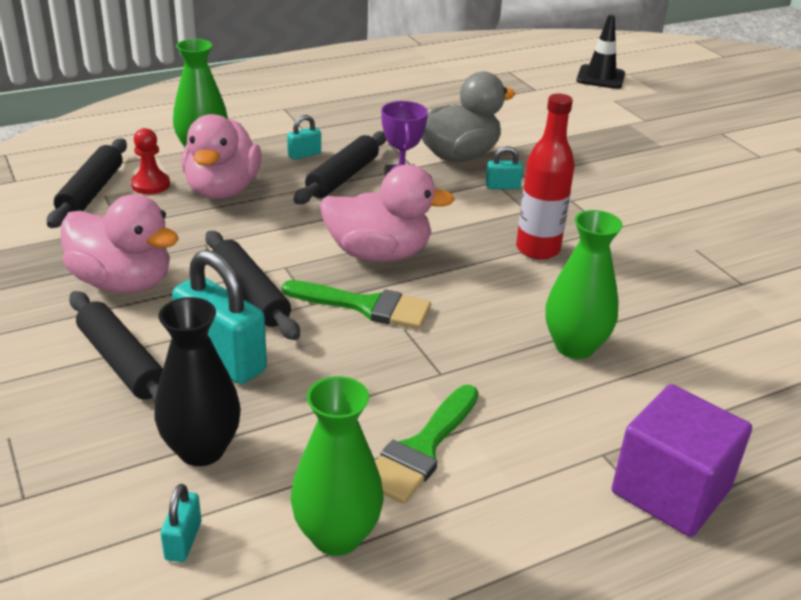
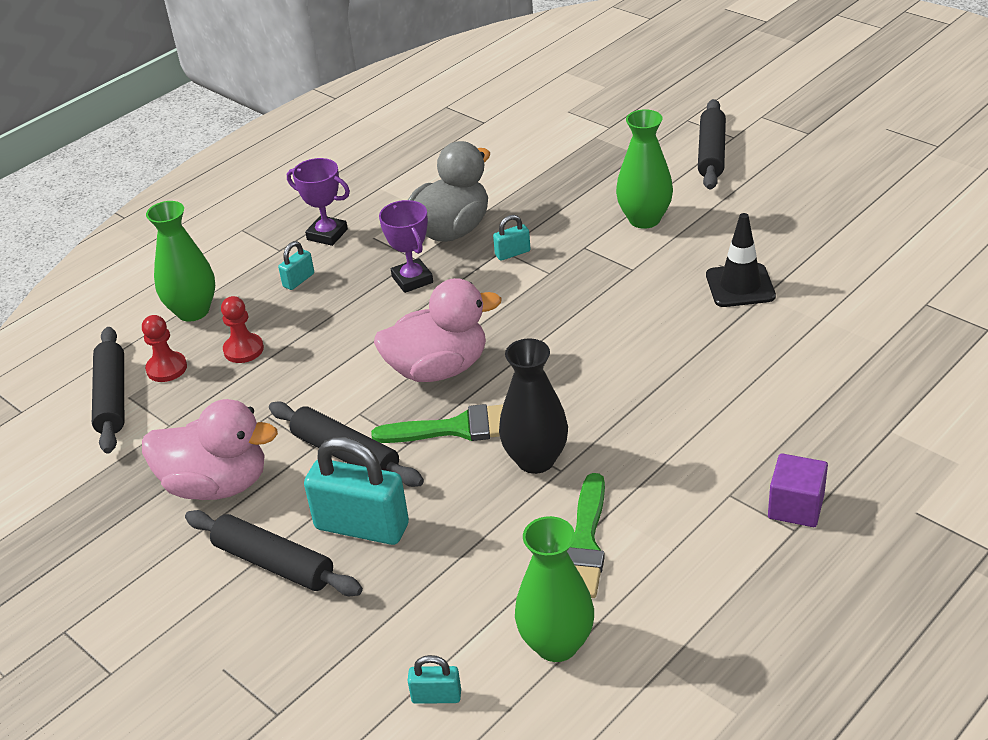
camera: 15 degrees left, 5 degrees up
black vase [154,297,241,466] -> black vase moved to [499,339,568,474]
turquoise padlock [160,484,201,562] -> turquoise padlock turned 75 degrees counterclockwise [408,655,461,704]
pink duck [182,114,262,199] -> red pawn [221,296,264,363]
black rolling pin [293,131,387,204] -> black rolling pin moved to [698,99,726,190]
red bottle [516,94,575,260] -> none
green vase [545,210,623,359] -> green vase moved to [616,109,673,229]
black traffic cone [576,15,625,89] -> black traffic cone moved to [706,213,776,307]
purple cube [612,384,752,537] -> purple cube [768,453,828,527], size x0.62
none -> purple trophy [287,158,350,246]

